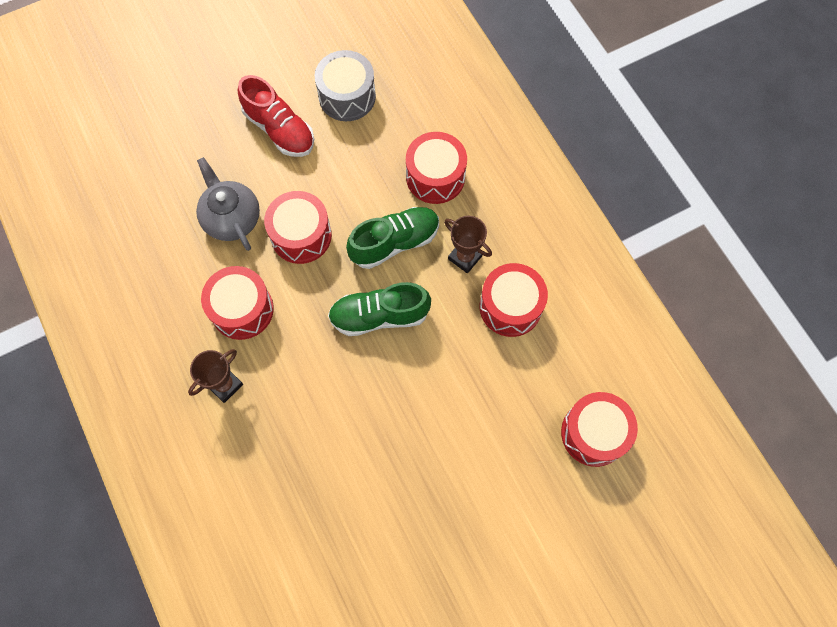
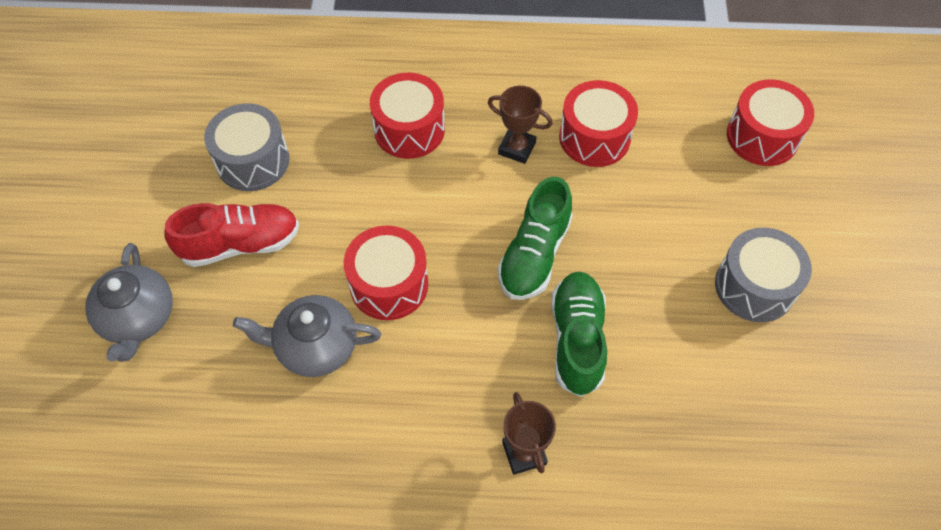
camera: 60 degrees left, 10 degrees down
red drum [201,266,274,340] -> none
green shoe [346,207,439,269] -> green shoe moved to [551,272,607,397]
brown trophy [444,216,492,273] -> brown trophy turned 45 degrees clockwise [488,85,553,164]
none -> grey teapot [85,243,173,362]
none -> grey drum [715,228,812,322]

